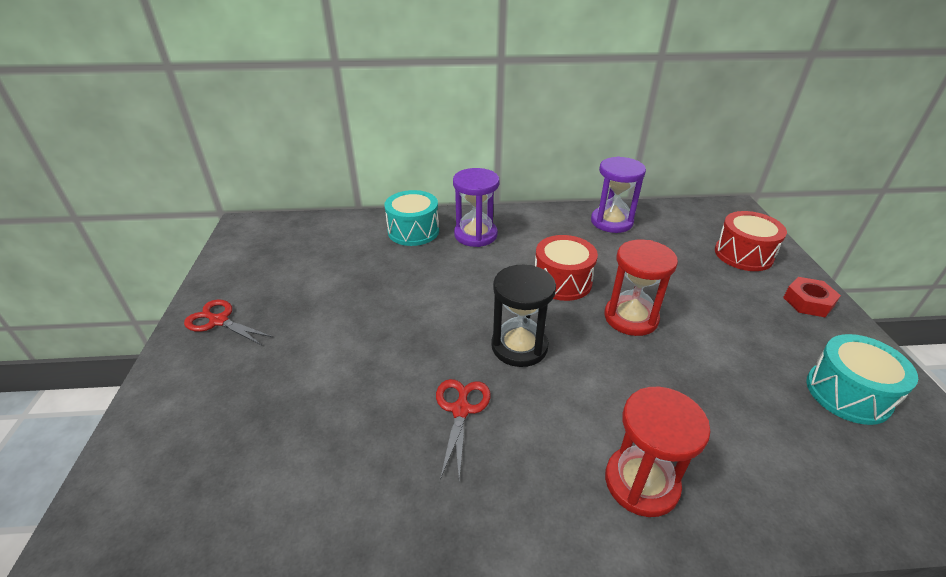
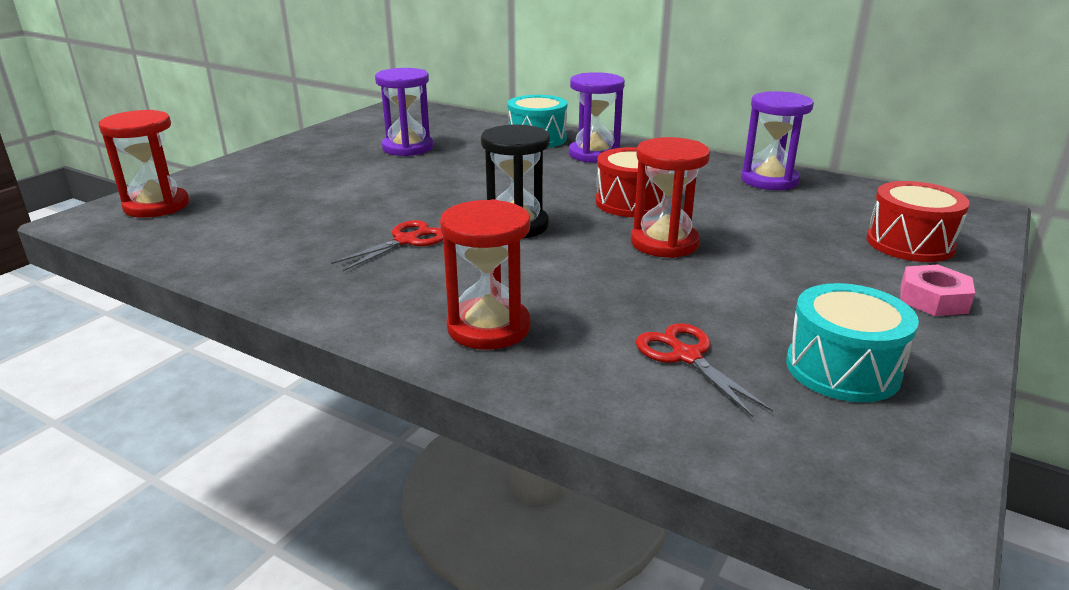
camera: 35 degrees right, 10 degrees down
red scissors [184,299,273,346] -> red scissors moved to [636,323,773,417]
red nut [783,277,841,317] -> pink nut [900,265,975,316]
none -> red hourglass [98,110,189,218]
none -> purple hourglass [375,68,433,156]

